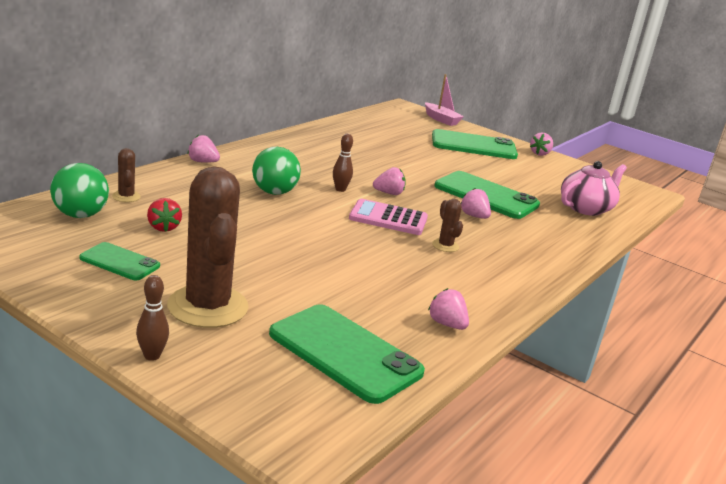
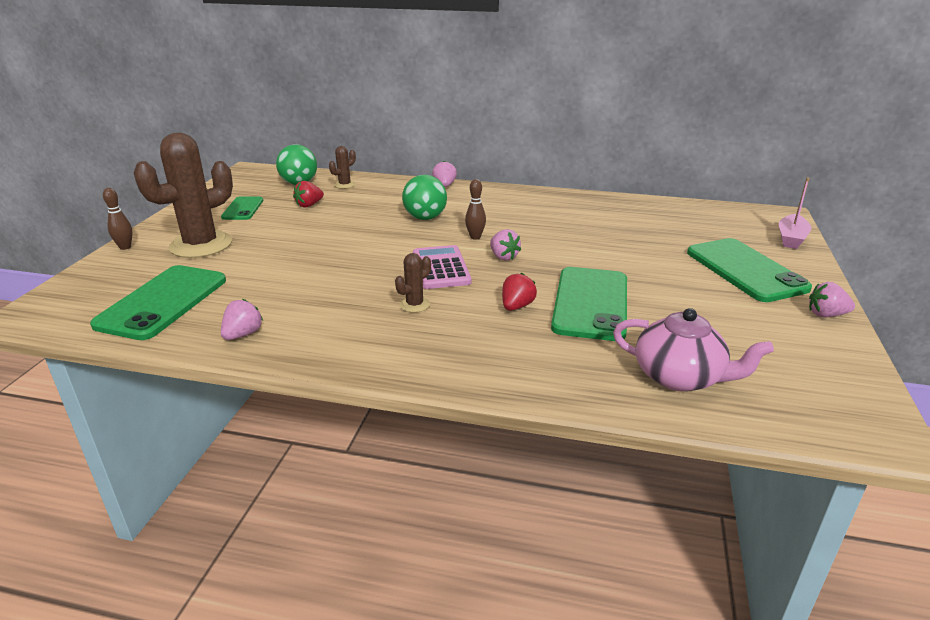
camera: 70 degrees right, 5 degrees up
pink strawberry [461,188,491,219] -> red strawberry [502,273,537,311]

